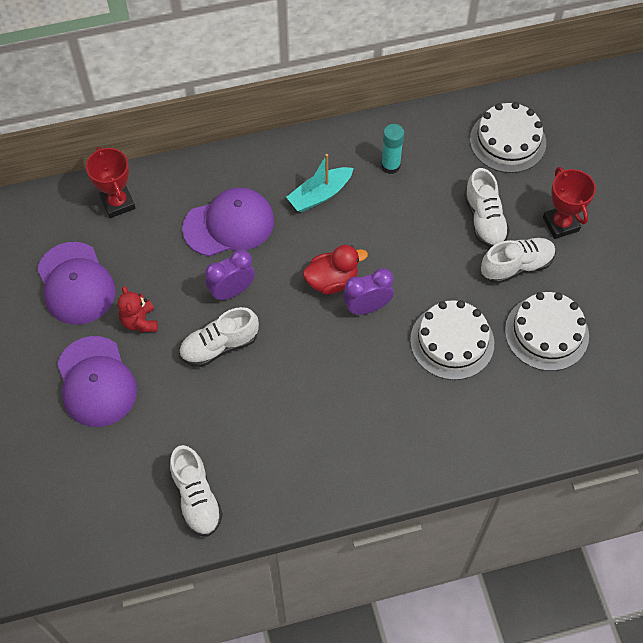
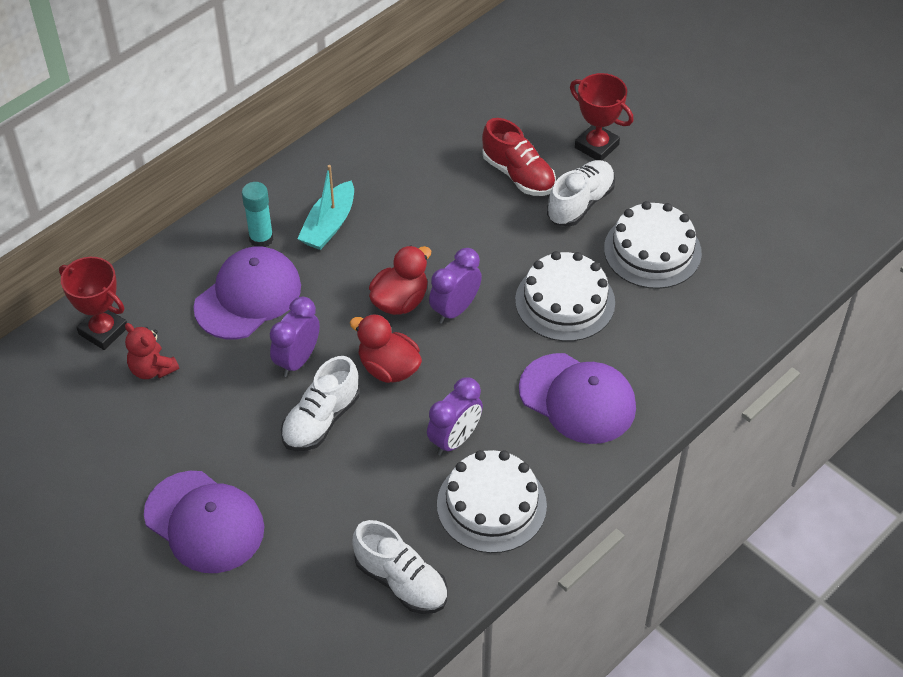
camera: 30 degrees left, 10 degrees down
purple cap [37,242,116,325] -> purple cap moved to [519,353,636,444]
red teddy bear [118,286,158,332] -> red teddy bear moved to [125,323,179,379]
turquoise glue stick [381,124,404,174] -> turquoise glue stick moved to [242,182,274,247]
white shoe [464,168,510,248] -> red shoe [482,118,556,196]
white cake [470,102,546,173] -> white cake moved to [437,450,547,553]
none -> red duck [350,314,422,383]
none -> purple clock [427,377,483,456]

